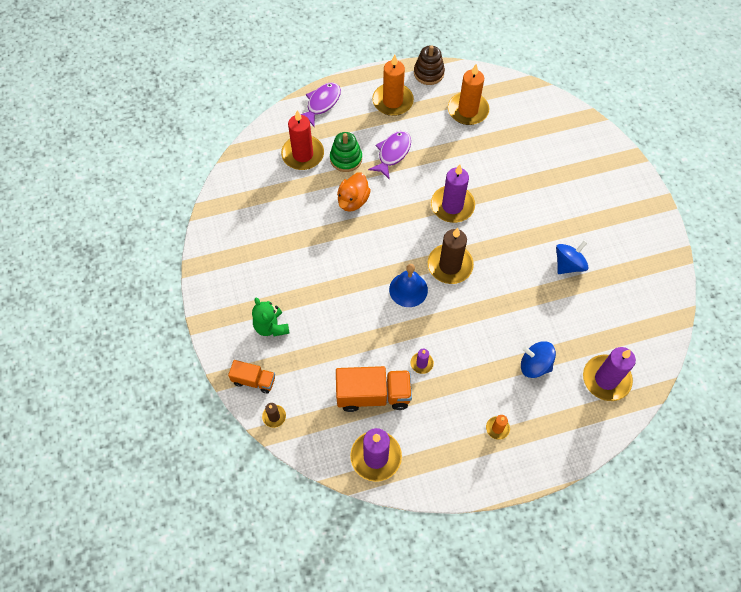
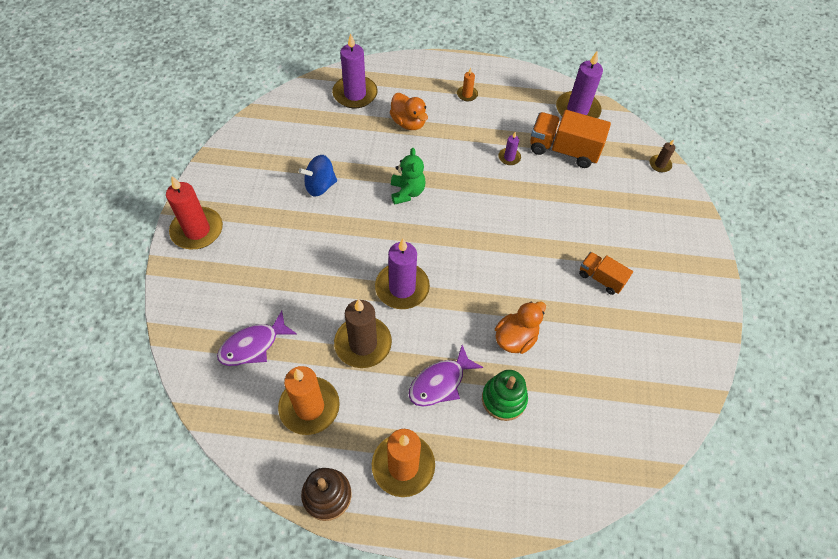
camera: 160 degrees left, 5 degrees down
orange truck [228,360,275,393] -> orange truck moved to [579,252,633,295]
green teddy bear [252,298,290,336] -> green teddy bear moved to [391,148,426,205]
red candle [281,110,324,170] -> red candle moved to [166,176,223,249]
purple fish [301,82,341,127] -> purple fish moved to [217,311,297,366]
blue bell [389,264,428,307] -> none
brown candle [428,228,474,284] -> brown candle moved to [334,299,392,368]
blue spinning top [521,341,556,378] -> orange duck [390,93,428,130]

